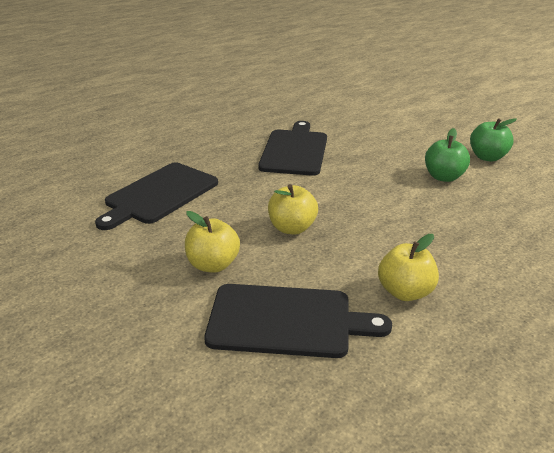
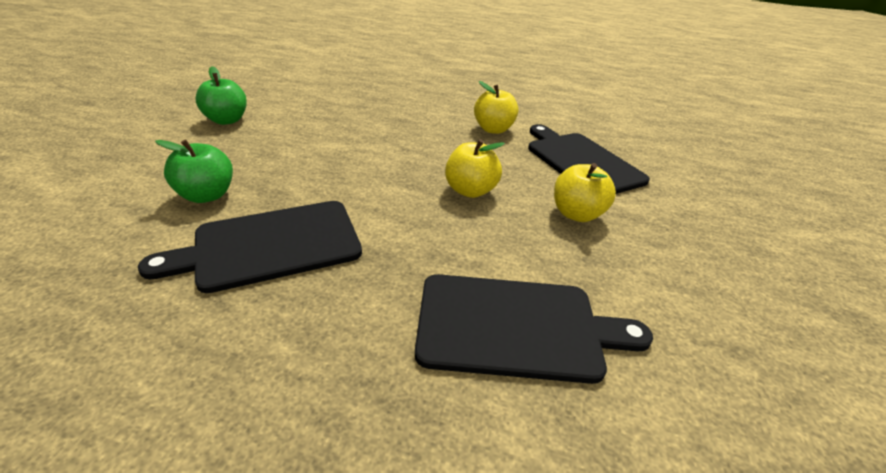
camera: 125 degrees left, 5 degrees up
green apple [425,128,470,182] -> green apple moved to [155,139,233,203]

